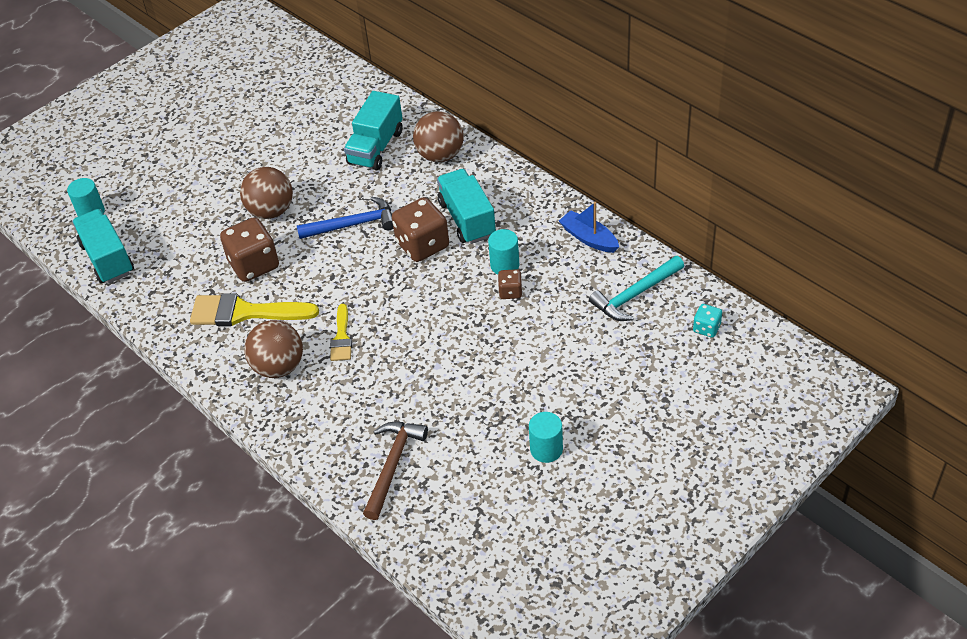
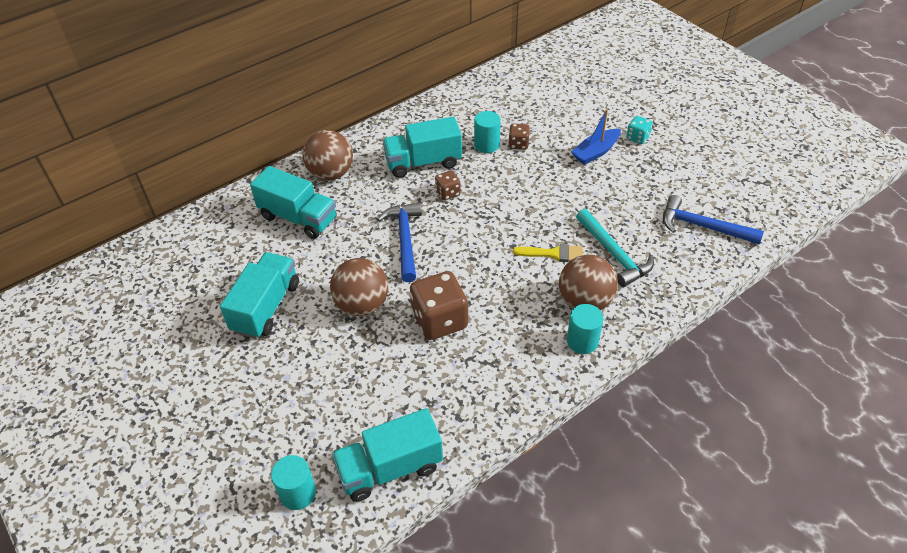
camera: 85 degrees left, 0 degrees up
yellow brush [190,293,319,326] -> none
brown hammer [363,422,428,520] -> blue hammer [663,195,764,244]
brown dice [392,197,449,262] -> brown dice [435,170,461,200], size x0.50
turquoise cylinder [529,412,563,463] -> turquoise cylinder moved to [567,304,604,354]
blue boat [559,202,619,253] -> blue boat moved to [571,109,621,165]
turquoise hammer [589,256,684,321] -> turquoise hammer moved to [576,209,654,287]
turquoise dice [693,304,722,338] -> turquoise dice moved to [626,116,653,144]
none -> turquoise truck [220,252,299,339]

